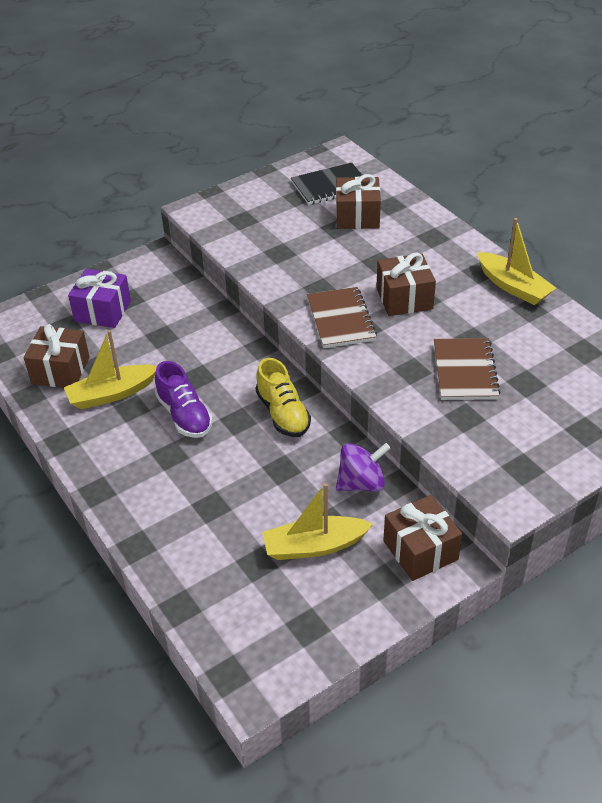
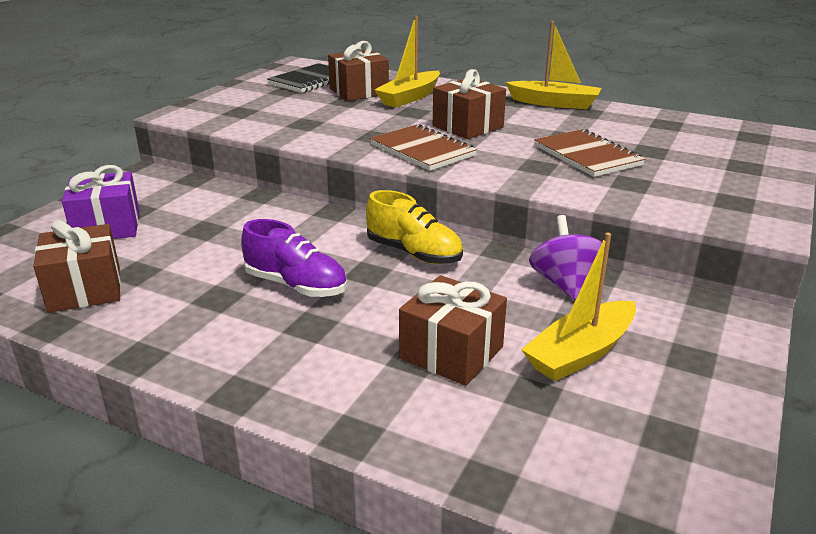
camera: 30 degrees left, 15 degrees down
yellow boat [64,330,157,409] -> yellow boat moved to [374,16,440,108]
purple spinning top [336,443,391,492] -> purple spinning top turned 45 degrees counterclockwise [529,215,602,300]
brown gift [383,495,462,581] -> brown gift moved to [399,275,507,386]

